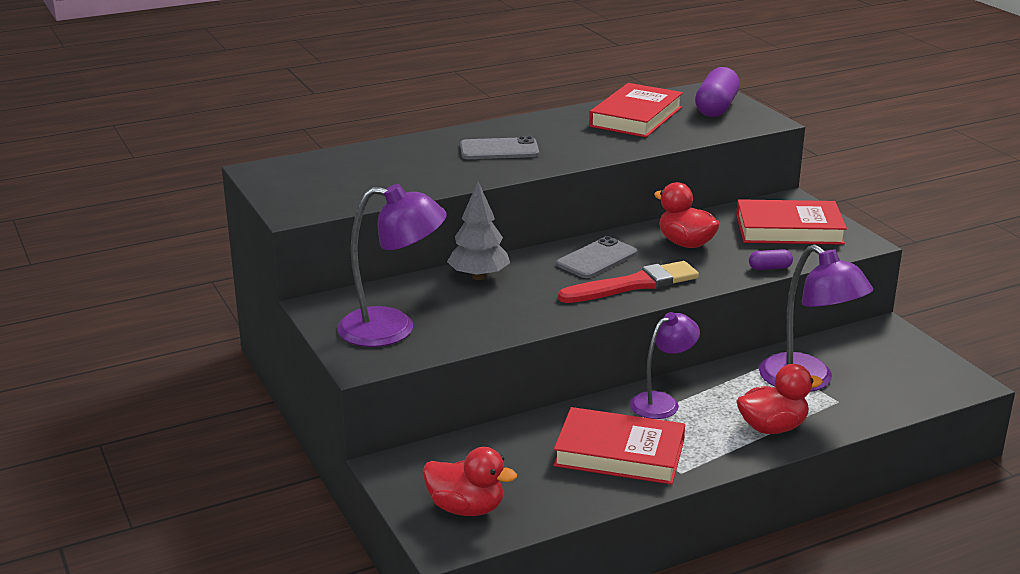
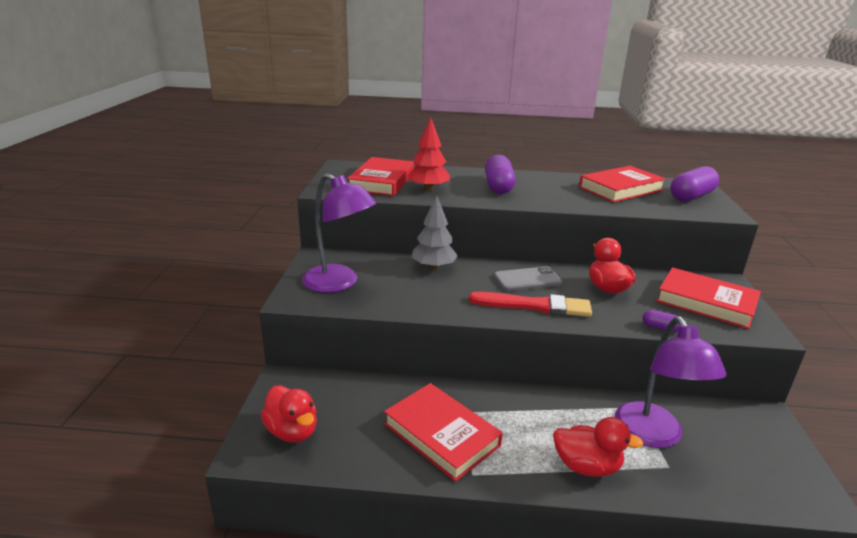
camera: 30 degrees right, 0 degrees up
grey phone [460,136,539,159] -> purple capsule [485,155,516,194]
purple lamp [630,312,700,419] -> none
none -> red book [347,157,414,196]
none -> red tree [407,118,450,191]

